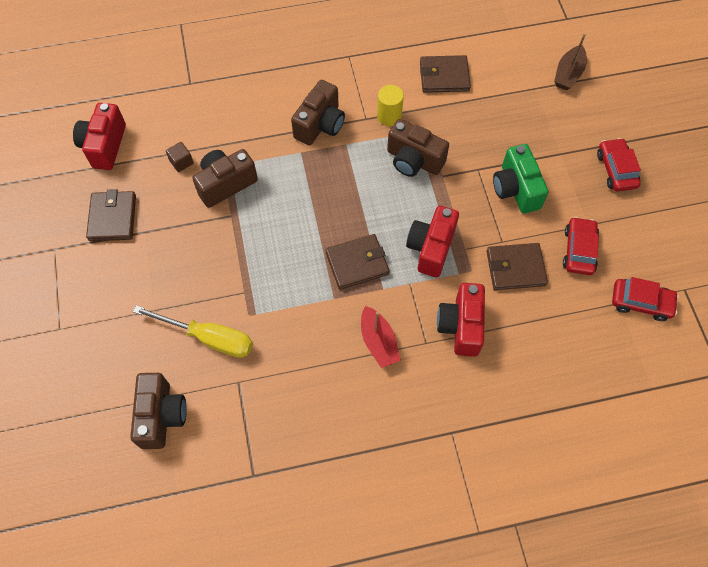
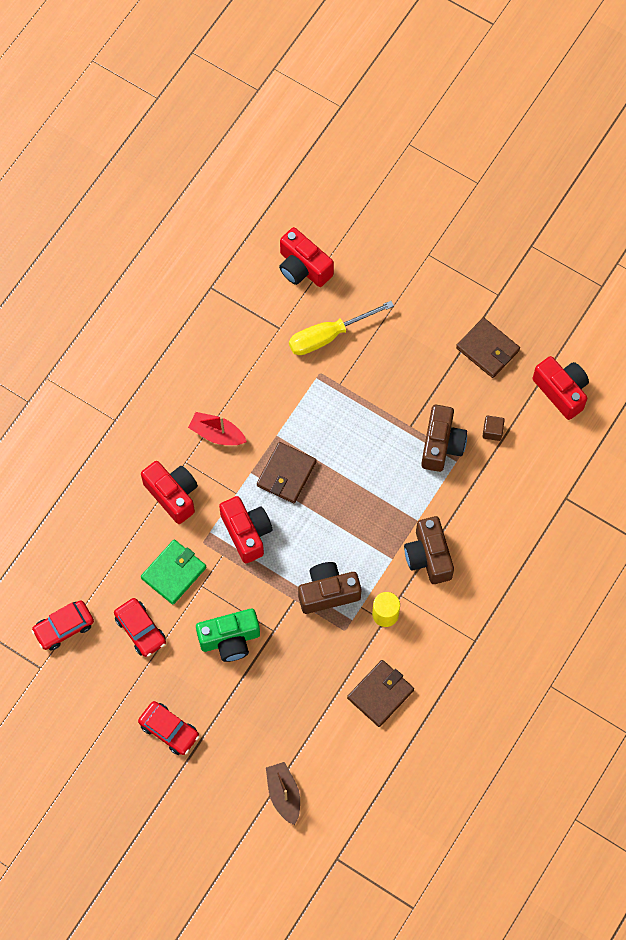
camera: 135 degrees right, 5 degrees up
brown camera [130,373,187,449] -> red camera [279,227,334,287]
brown wallet [487,243,548,290] -> green wallet [141,540,206,605]
green camera [493,144,549,213] -> green camera turned 135 degrees clockwise [196,609,260,662]

